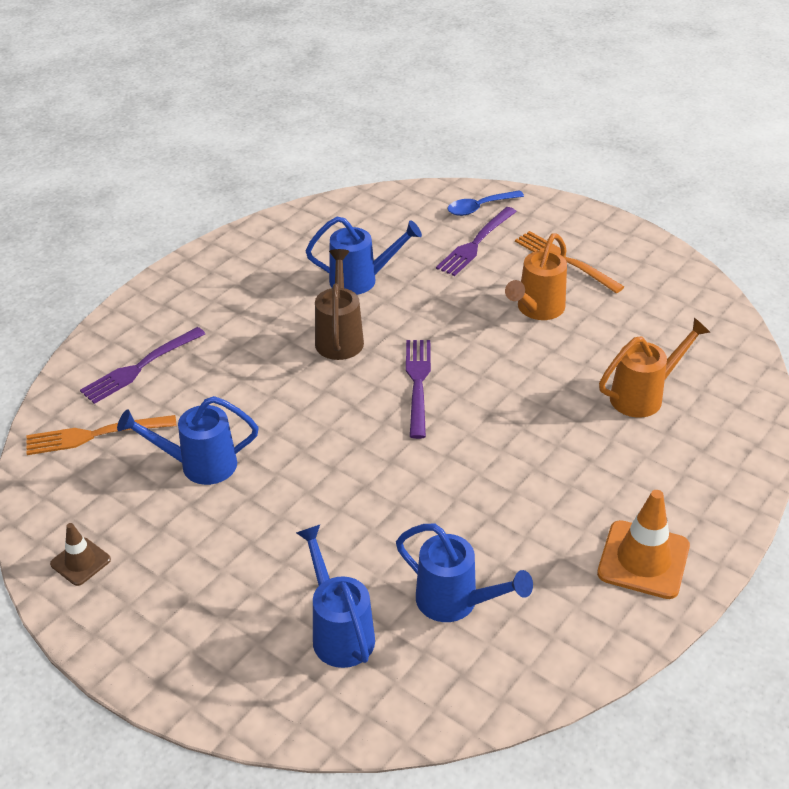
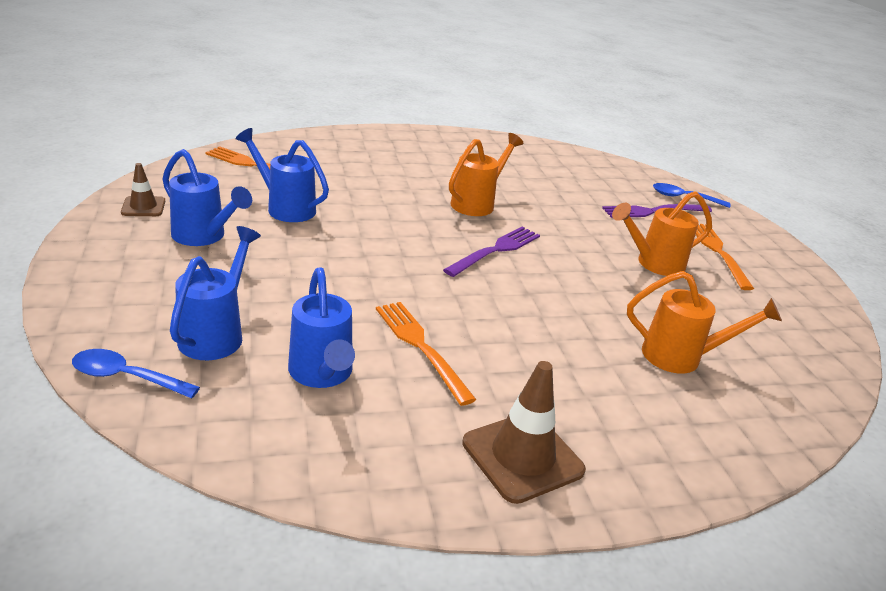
camera: 35 degrees right, 10 degrees down
purple fork [80,327,205,404] -> none
blue watering can [306,217,422,295] -> blue watering can moved to [162,149,252,246]
brown watering can [315,249,364,360] -> orange watering can [449,133,523,216]
orange traffic cone [597,490,690,599] -> brown traffic cone [462,361,586,504]
none -> blue spoon [72,349,200,398]
none -> orange fork [376,302,476,406]

